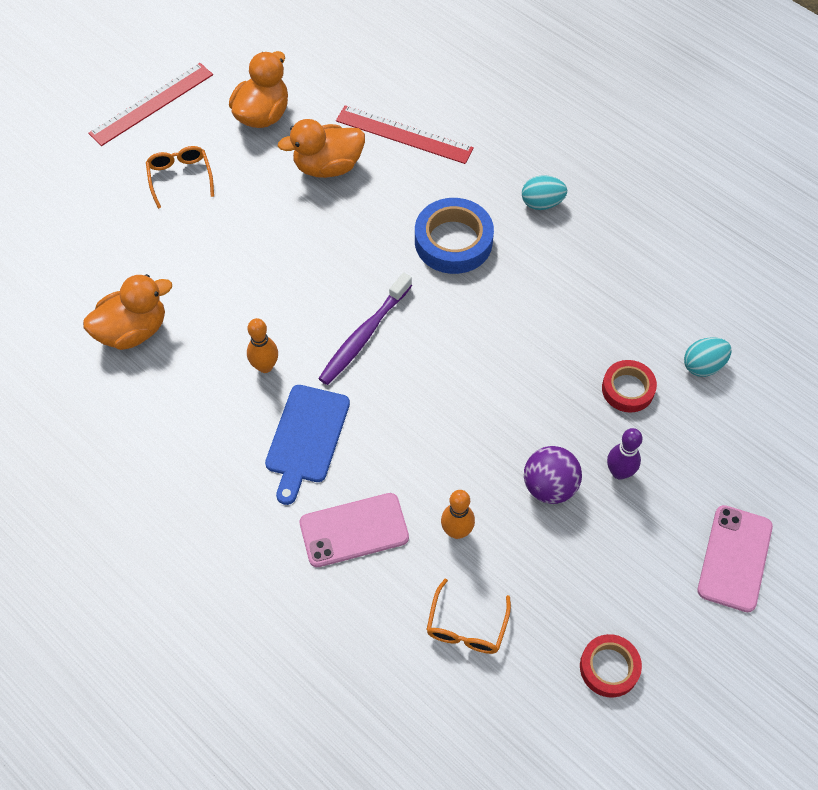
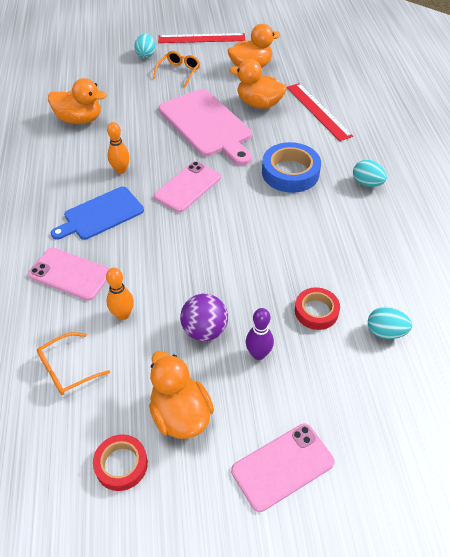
camera: 40 degrees right, 10 degrees down
purple toothbrush [318,273,412,385] -> pink phone [154,161,221,212]
none -> turquoise egg [134,33,156,58]
none -> orange duck [149,351,214,439]
none -> pink cutting board [159,89,252,165]

